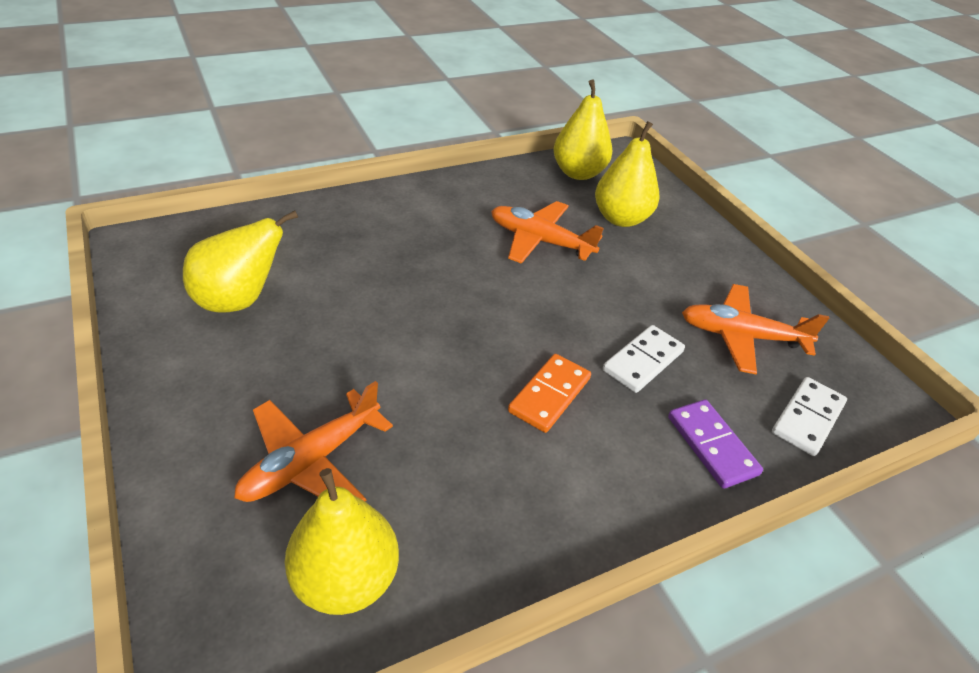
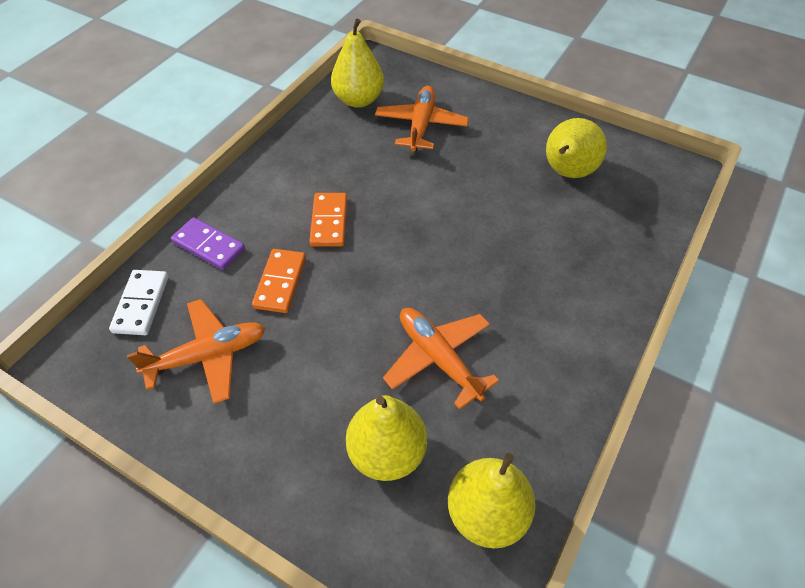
camera: 150 degrees right, 10 degrees up
orange plane [491,201,604,264] -> orange plane turned 120 degrees counterclockwise [383,308,499,410]
white domino [603,325,685,393] -> orange domino [252,249,306,313]

